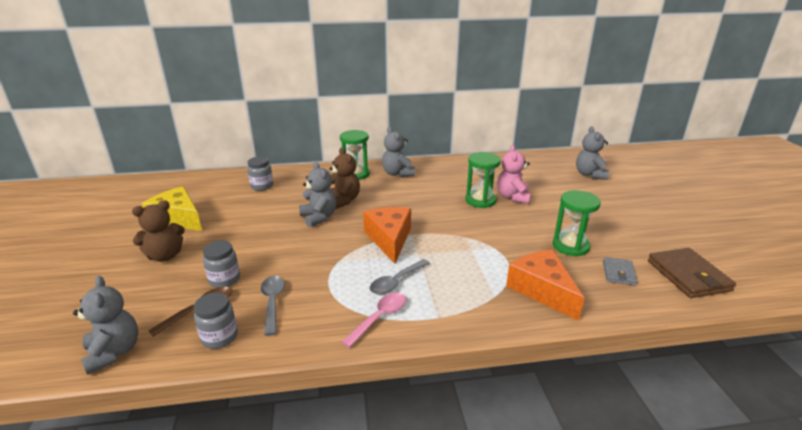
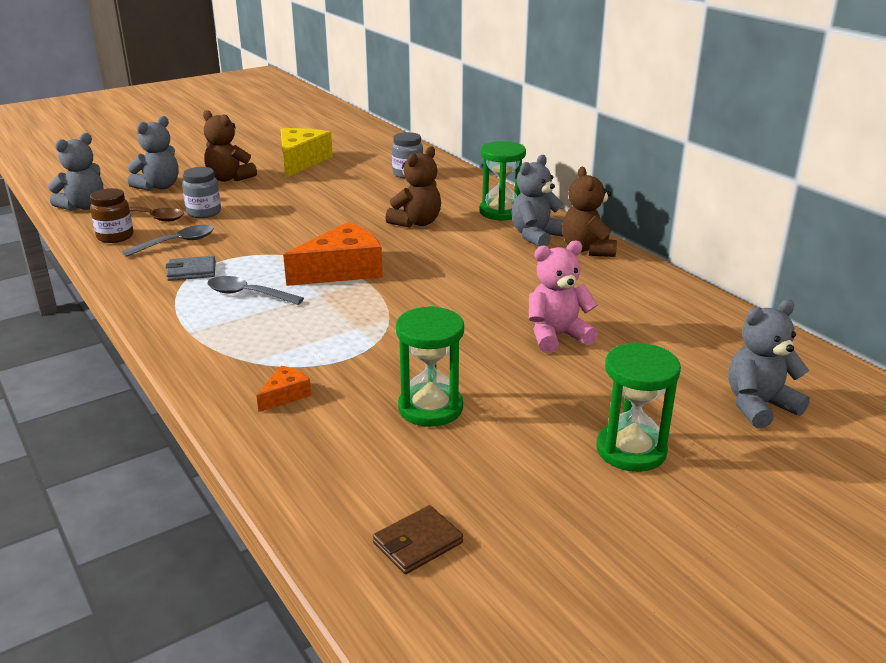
camera: 65 degrees right, 0 degrees up
grey jar [194,292,238,349] -> brown jar [90,188,133,243]
grey teddy bear [299,162,336,228] -> grey teddy bear moved to [128,116,179,191]
pink spoon [342,293,406,348] -> none
green hourglass [465,152,501,208] -> green hourglass moved to [596,342,681,472]
orange cheese [506,250,584,321] -> orange cheese [256,366,311,412], size x0.46
grey wallet [603,257,638,286] -> grey wallet moved to [166,256,216,281]
brown wallet [648,248,736,298] -> brown wallet [373,505,463,574], size x0.57
none -> brown teddy bear [562,167,617,257]

